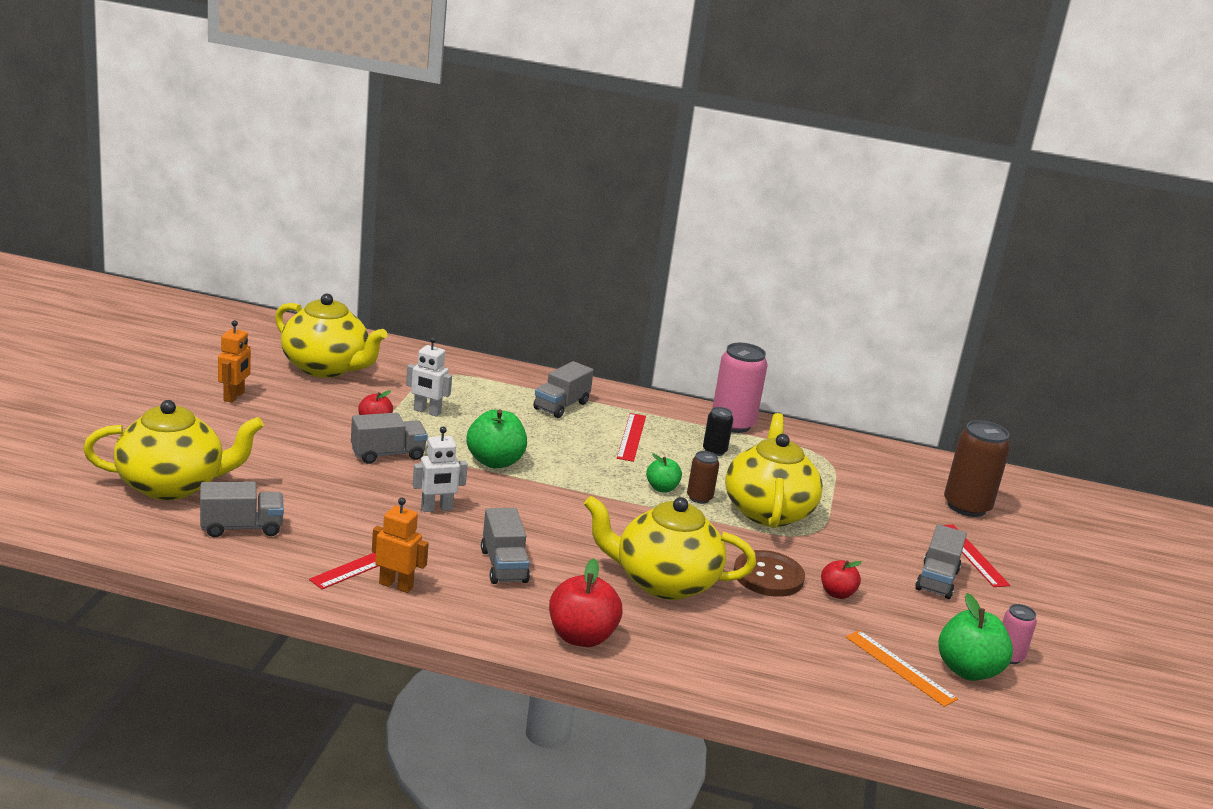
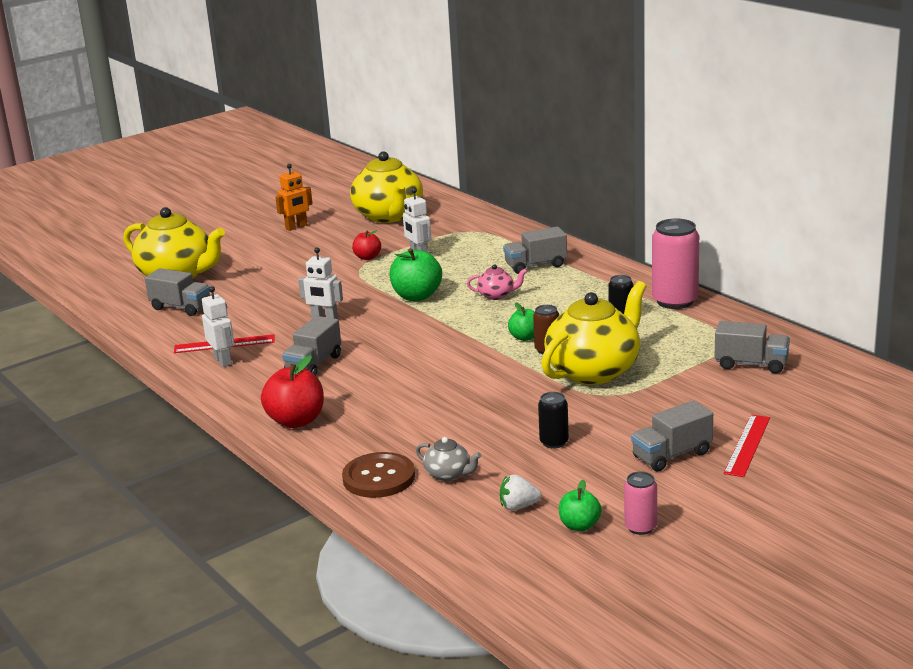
camera: 45 degrees right, 0 degrees up
grey truck [351,413,428,464] -> grey truck moved to [715,321,790,374]
orange robot [372,498,429,593] -> white robot [202,286,234,367]
yellow teapot [584,496,756,600] -> none
red ruler [617,413,646,462] -> none
brown button [734,550,805,597] -> brown button moved to [342,452,415,498]
red apple [821,560,862,599] -> black can [538,392,569,449]
orange ruler [846,630,958,707] -> white strawberry [500,475,542,511]
green apple [938,593,1013,681] -> green apple [559,480,602,531], size x0.59
brown can [944,420,1010,517] -> none
none -> grey teapot [416,437,481,481]
none -> pink teapot [467,264,527,300]

